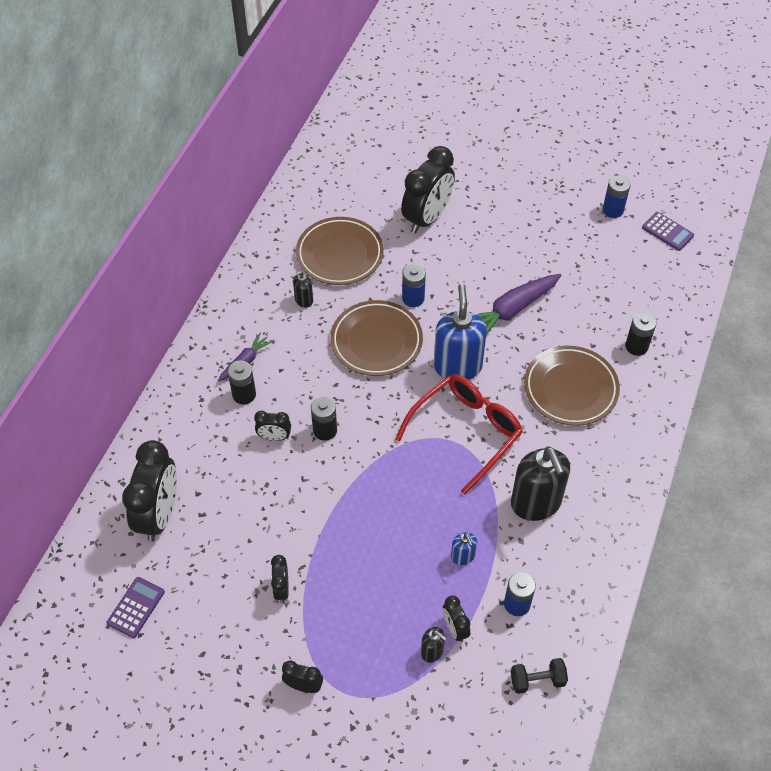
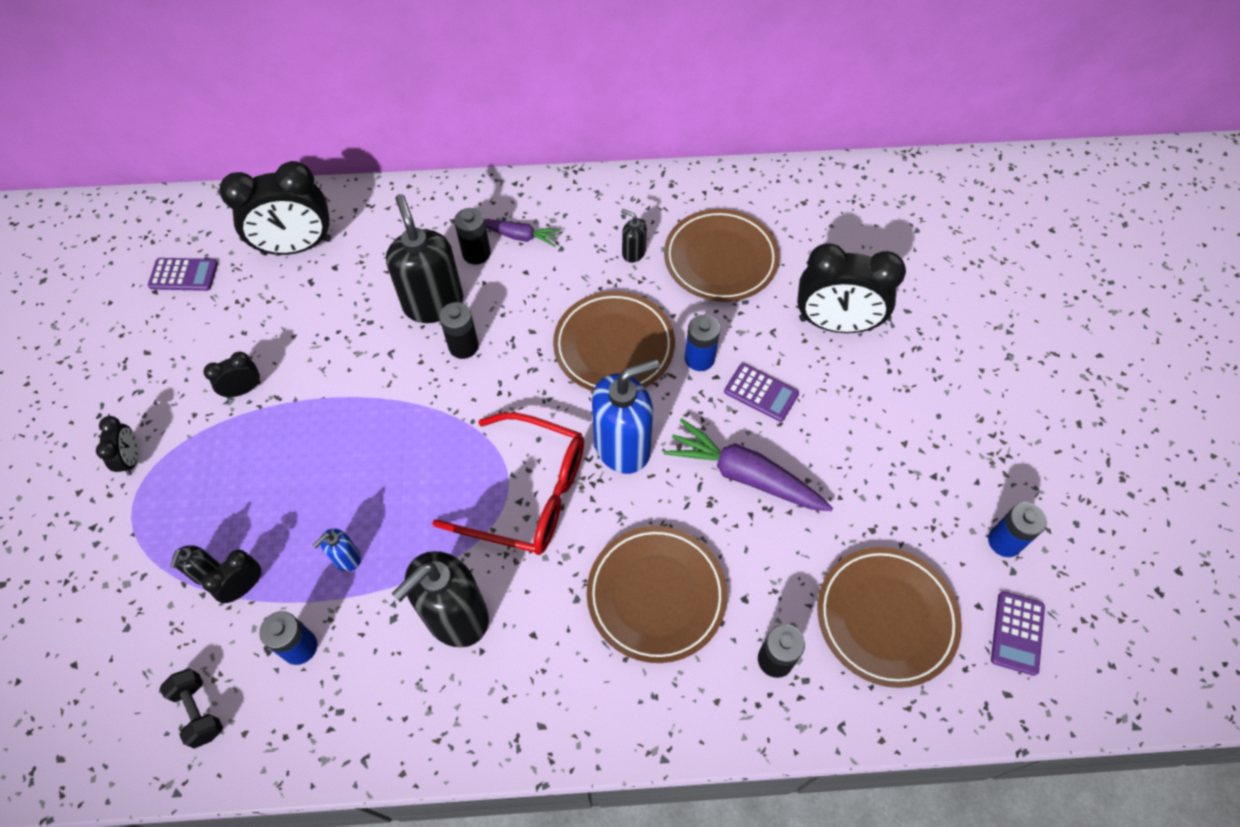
camera: 65 degrees right, 5 degrees up
black clock [254,411,291,441] -> black soap dispenser [386,194,463,323]
none -> purple calculator [724,363,799,422]
none -> brown plate [817,547,962,688]

